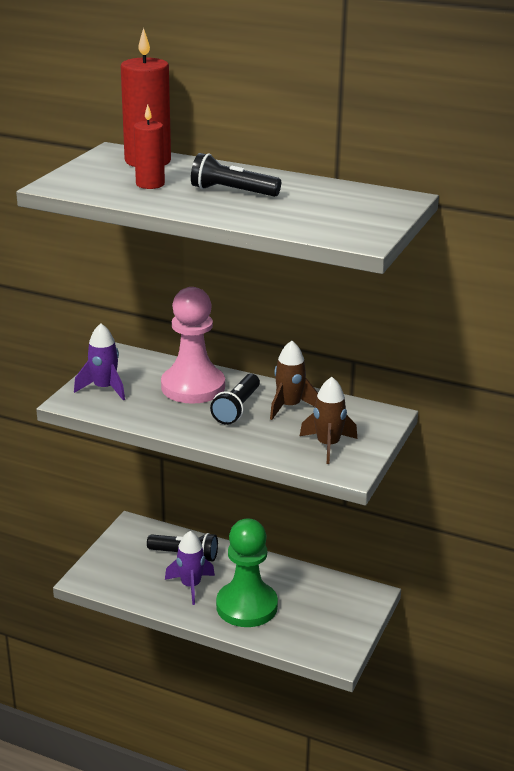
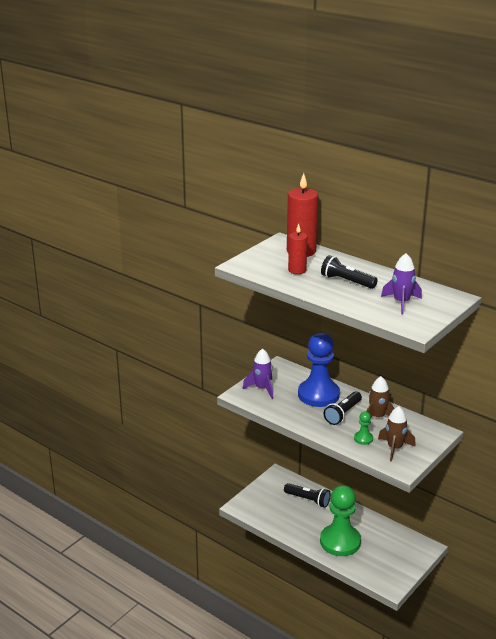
camera: 15 degrees right, 0 degrees up
pink pawn [161,287,225,404] -> blue pawn [298,332,340,407]
purple rocket [165,531,215,605] -> purple rocket moved to [381,253,422,314]
none -> green pawn [354,412,373,445]

